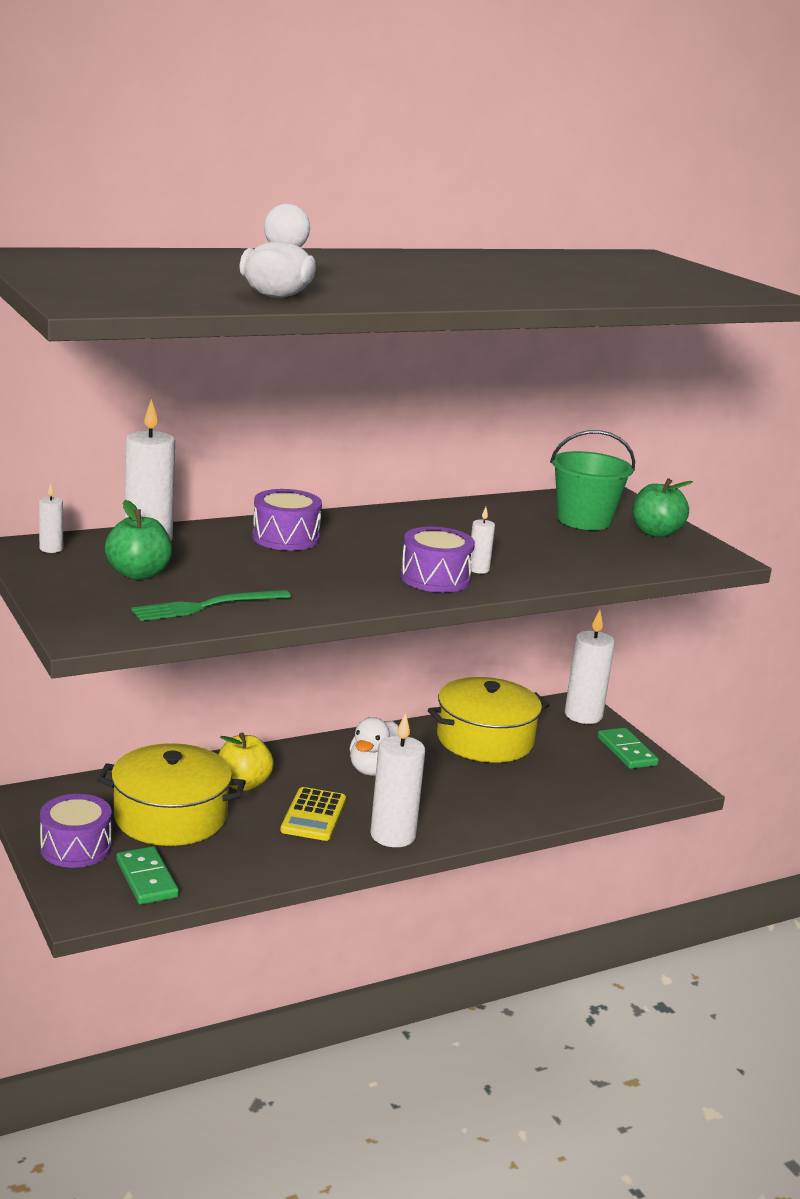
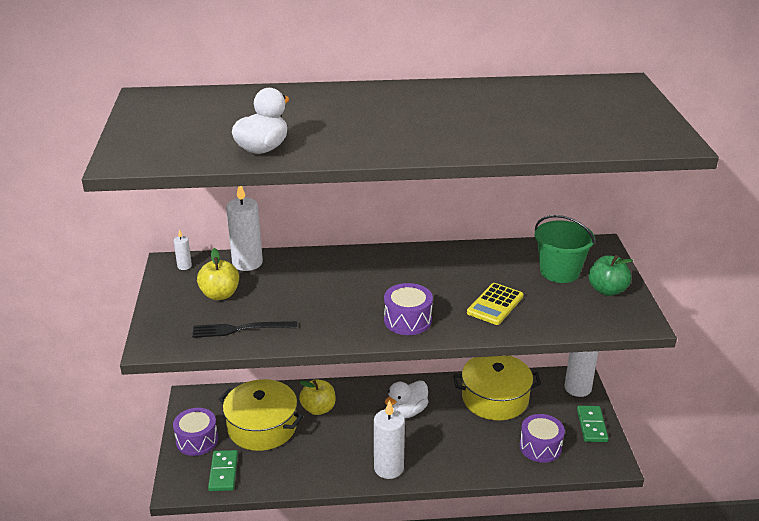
camera: 25 degrees right, 10 degrees up
green apple [105,500,172,580] -> yellow apple [197,248,239,300]
green fork [131,590,291,621] -> black fork [192,321,297,338]
purple drum [252,489,322,551] -> purple drum moved to [519,414,565,463]
yellow calculator [280,787,346,841] -> yellow calculator moved to [467,283,524,325]
white candle [471,507,495,574] -> none

